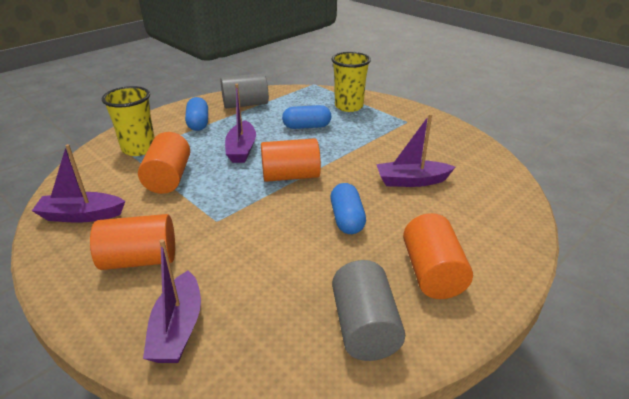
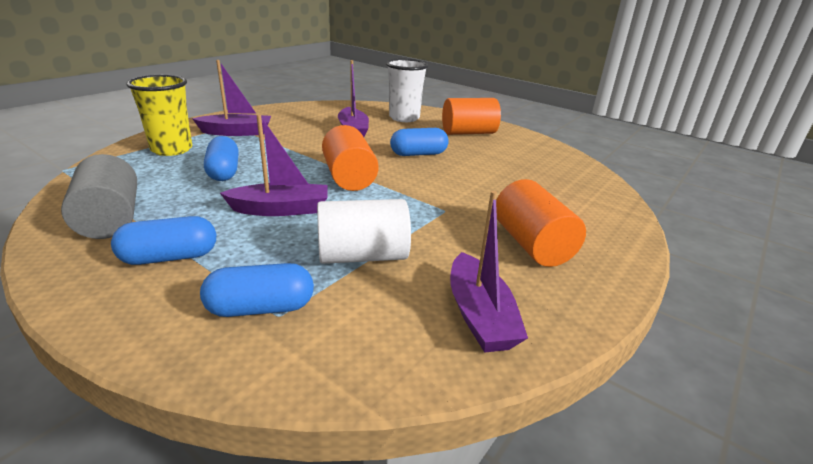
camera: 100 degrees left, 5 degrees down
yellow cup [102,86,155,156] -> blue capsule [200,263,314,317]
orange cylinder [138,132,190,194] -> white cylinder [317,199,411,264]
purple boat [143,239,201,363] -> purple boat moved to [192,60,271,136]
grey cylinder [332,260,405,361] -> none
none -> white cup [386,59,428,122]

